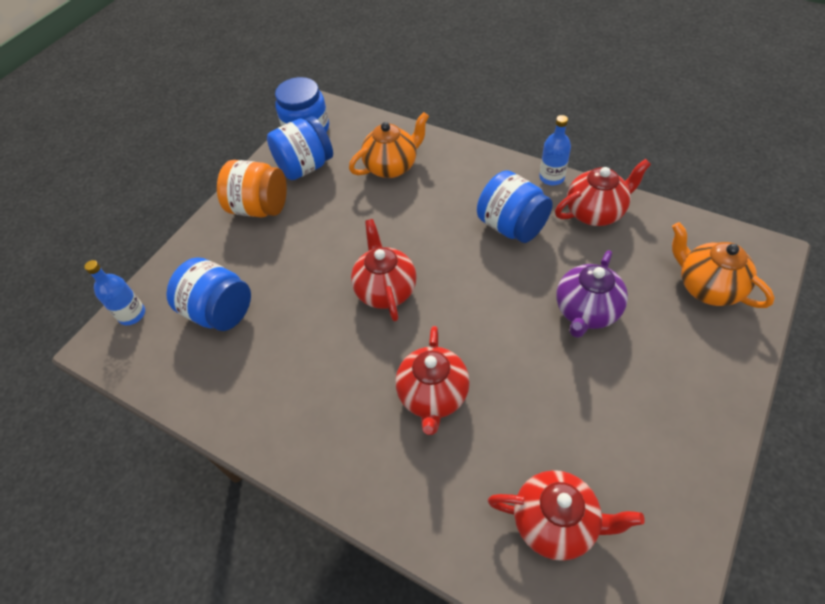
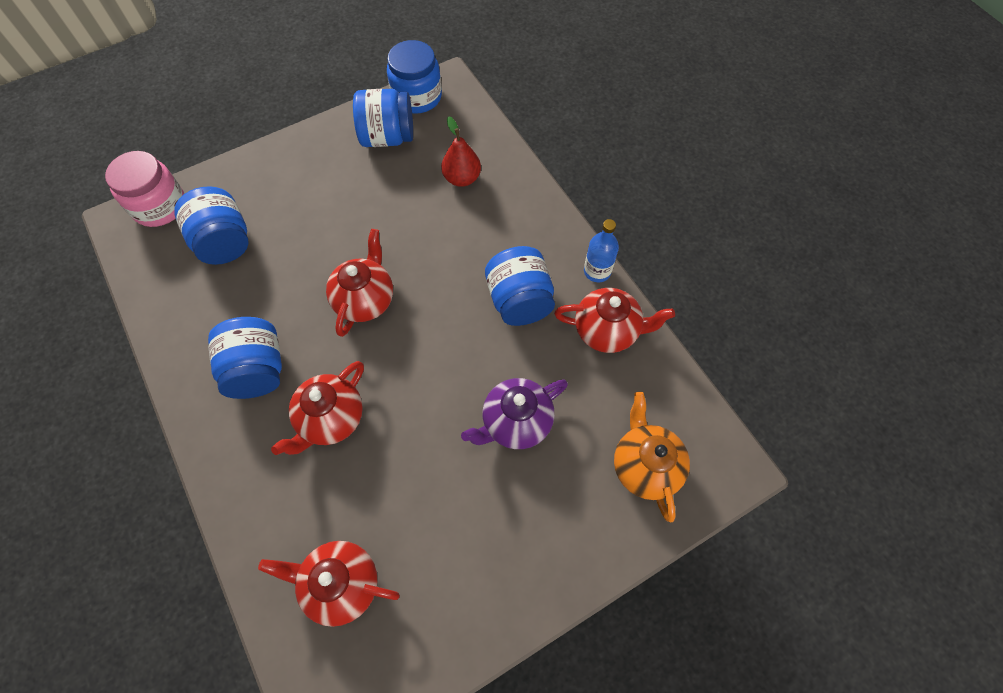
camera: 25 degrees right, 10 degrees up
blue bottle [84,260,145,325] -> pink jar [105,151,184,227]
orange jar [217,160,287,217] -> none
orange teapot [349,112,429,178] -> red pear [441,116,481,187]
red teapot [488,470,645,561] -> red teapot turned 150 degrees clockwise [258,541,400,627]
none -> blue jar [208,317,282,399]

